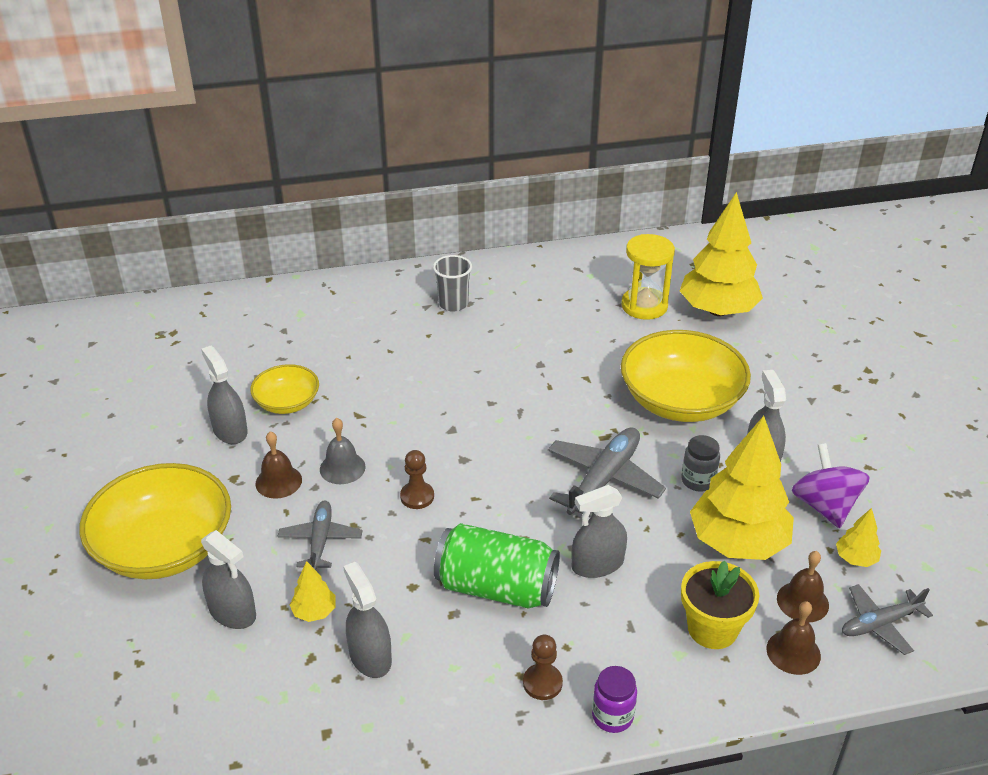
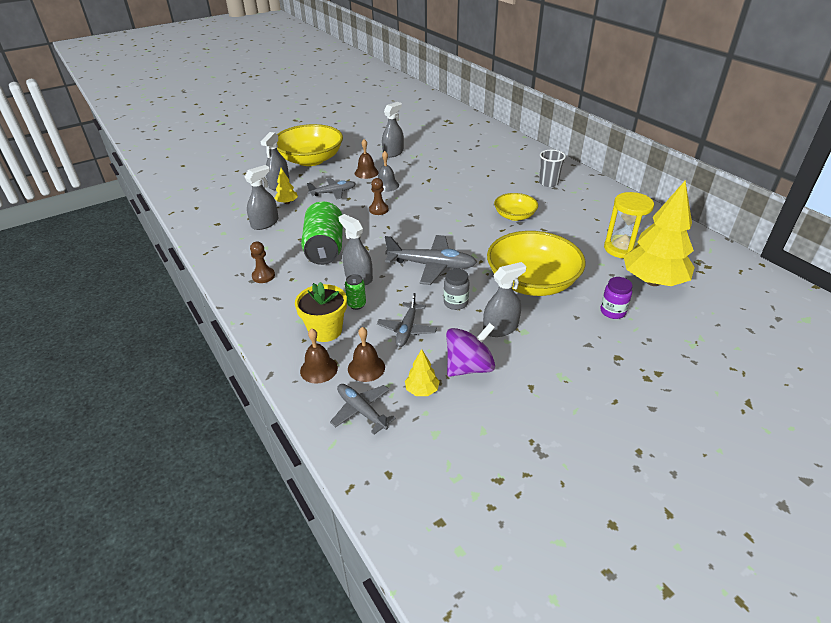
camera: 70 degrees right, 0 degrees up
yellow bowl [250,364,319,414] -> yellow bowl moved to [494,193,538,221]
purple jar [592,666,637,733] -> purple jar moved to [601,277,633,319]
yellow tree [690,416,794,560] -> grey plane [377,293,437,347]
none -> green can [345,274,366,310]

